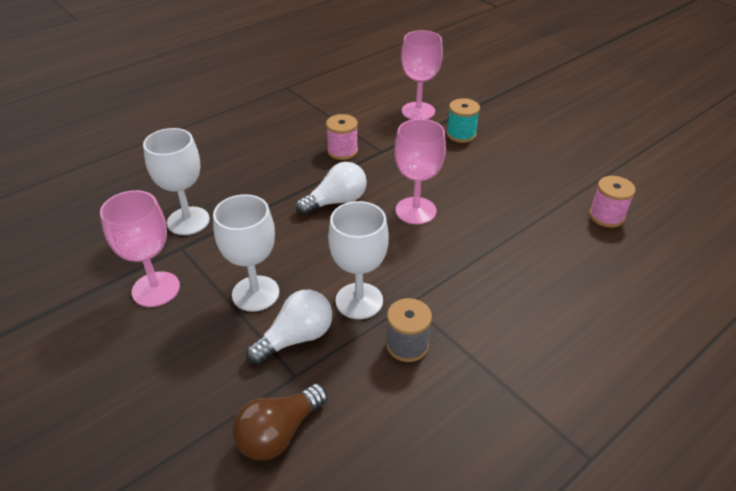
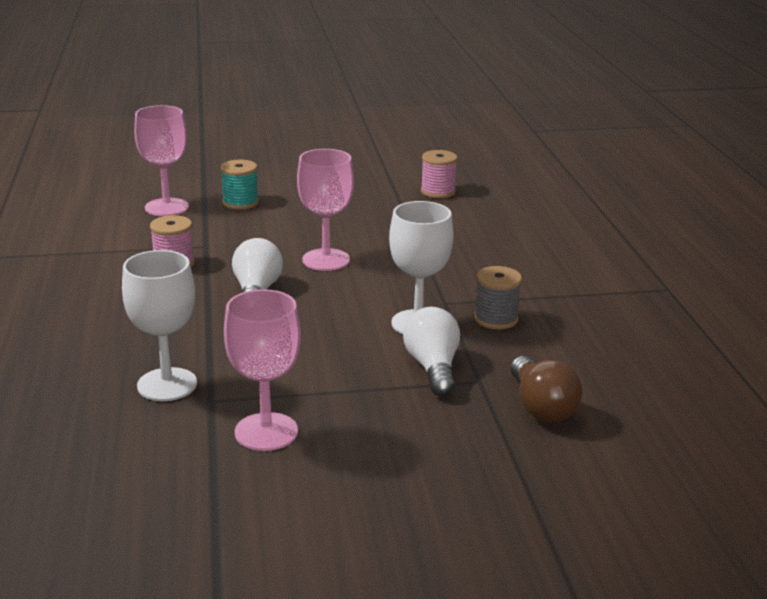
camera: 60 degrees left, 15 degrees down
white goblet [213,194,279,312] -> none

